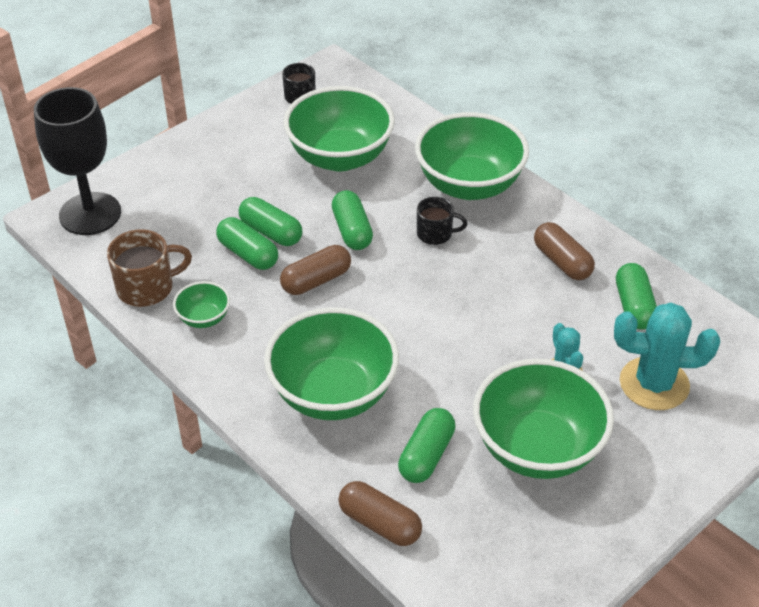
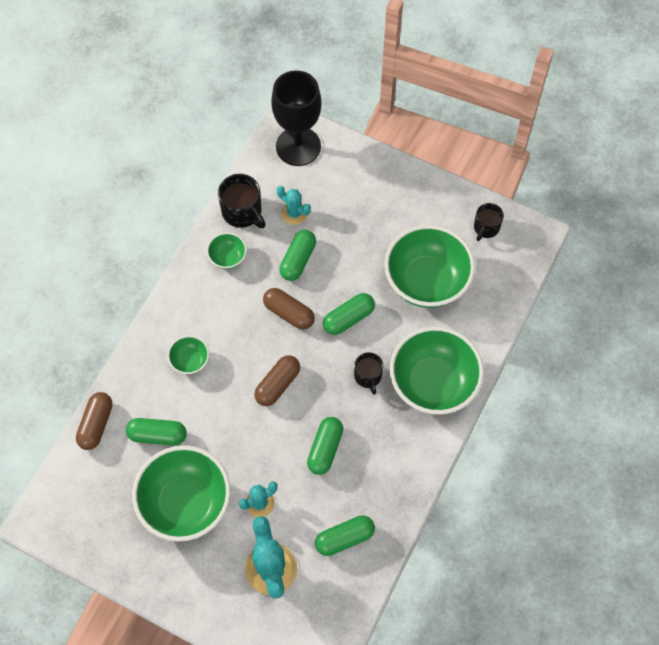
camera: 70 degrees right, 20 degrees up
brown mug [107,229,192,307] -> black mug [218,174,266,228]
green capsule [239,197,303,246] -> green capsule moved to [307,417,343,475]
green bowl [264,307,399,420] -> green bowl [167,335,209,375], size x0.46
brown capsule [534,222,595,280] -> brown capsule moved to [254,355,300,406]
none -> turquoise cactus [277,186,311,225]

